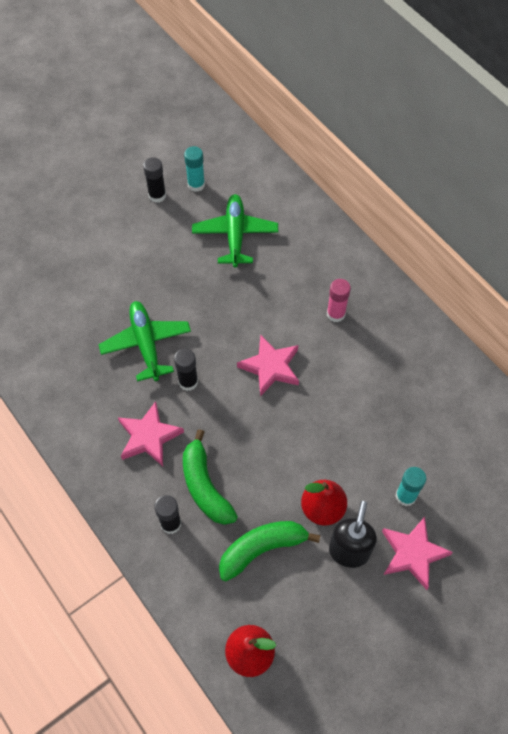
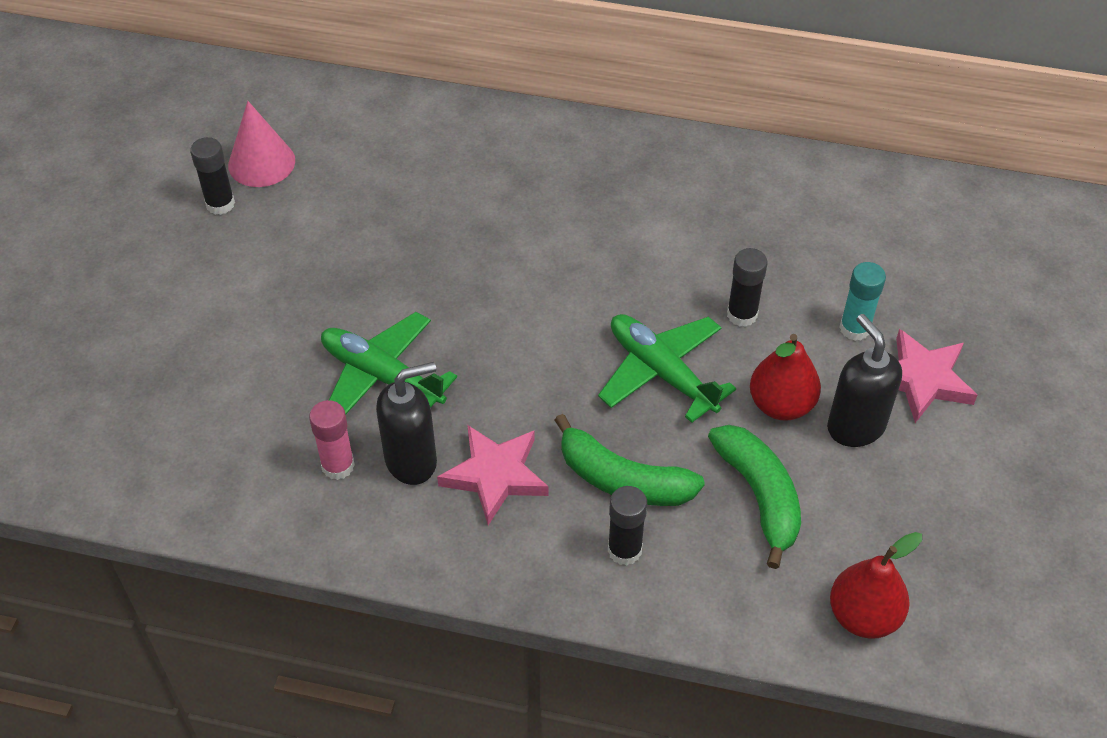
camera: 40 degrees left, 10 degrees down
black glue stick [174,349,198,391] -> black glue stick moved to [727,248,767,327]
turquoise glue stick [184,146,205,192] -> pink cone [228,101,295,187]
green plane [192,194,278,268] -> green plane moved to [598,314,736,423]
green banana [219,521,320,581] -> green banana turned 135 degrees clockwise [708,425,801,569]
pink star [237,334,299,396] -> none
pink glue stick [327,279,351,322] -> pink glue stick moved to [309,400,355,480]
none -> black soap dispenser [376,362,437,485]

